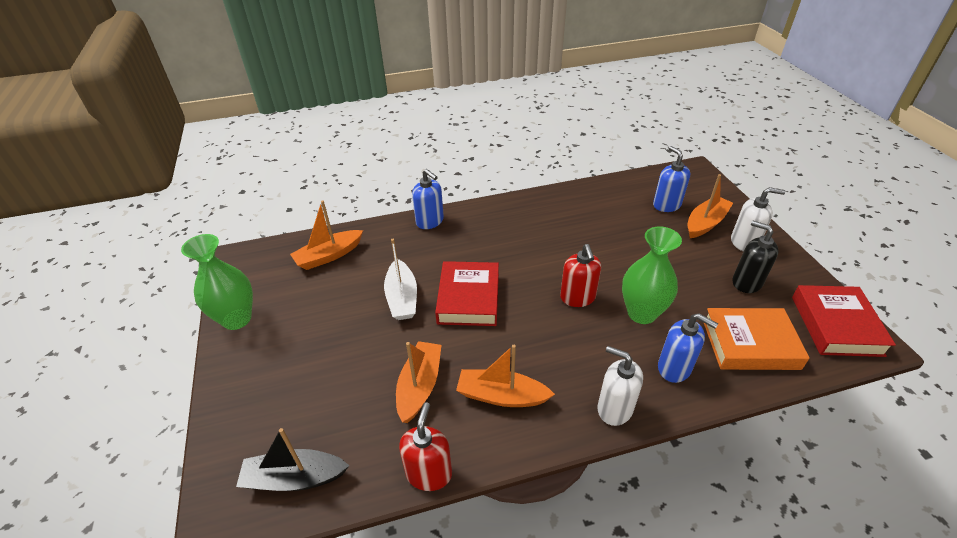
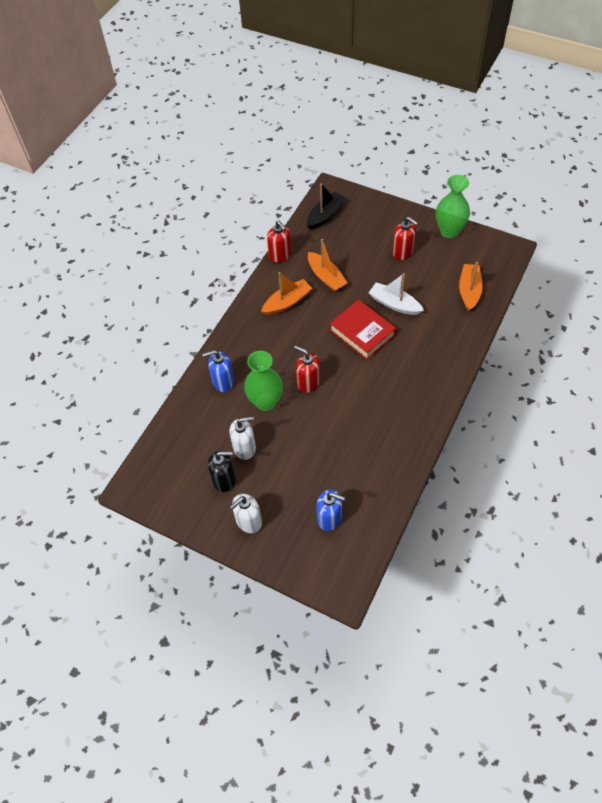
camera: 135 degrees right, 15 degrees up
blue soap dispenser [412,169,444,229] -> none
white soap dispenser [597,346,643,426] -> white soap dispenser moved to [229,416,256,460]
orange boat [687,174,733,238] -> none
orange book [704,308,810,370] -> none
red book [792,285,896,357] -> none
none -> red soap dispenser [392,217,418,260]

